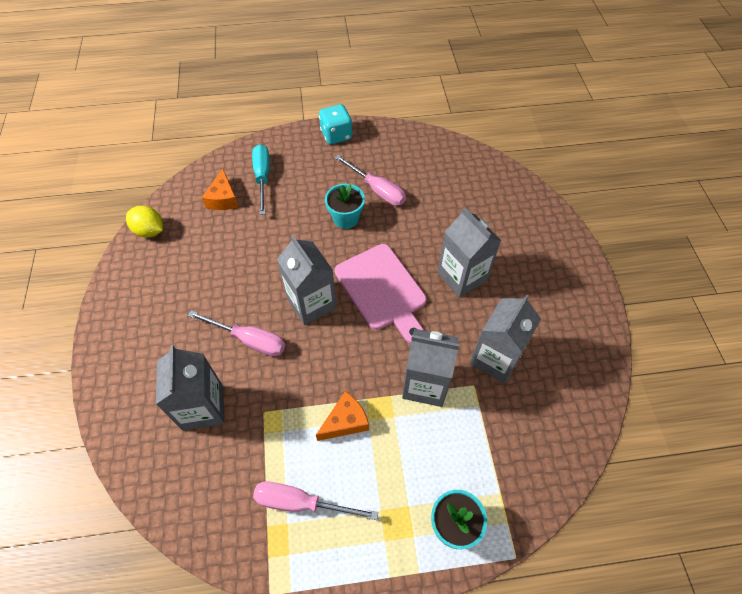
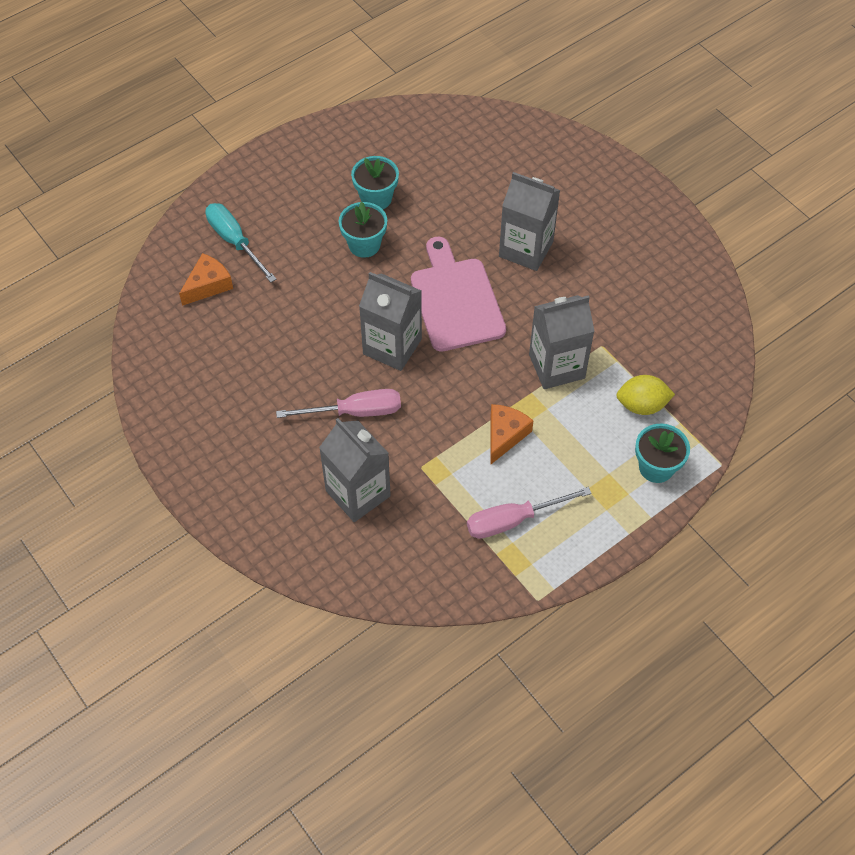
camera: 30 degrees left, 0 degrees up
yellow lemon [126,206,163,238] -> yellow lemon moved to [616,375,675,415]
orange cheese [202,169,238,210] -> orange cheese turned 105 degrees counterclockwise [179,253,233,306]
turquoise dice [319,104,352,145] -> none
pink screwdriver [335,155,406,206] -> turquoise flower pot [351,156,399,209]
pink cutting board [335,244,426,344] -> pink cutting board turned 135 degrees counterclockwise [411,237,506,352]
grey carton [470,294,541,384] -> none

